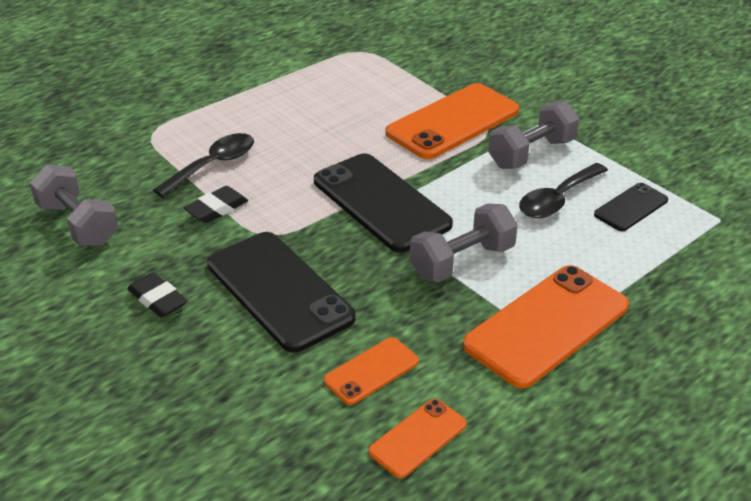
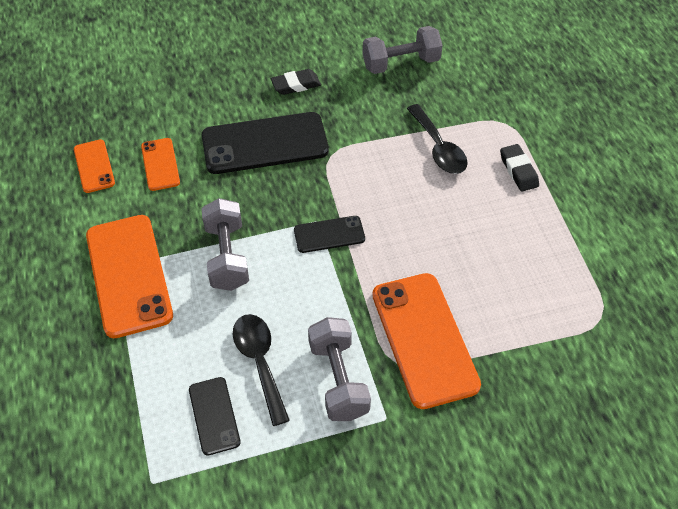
camera: 115 degrees right, 15 degrees up
black eraser [184,186,248,223] -> black eraser moved to [500,144,539,192]
black phone [314,153,453,253] -> black phone [294,216,365,253], size x0.52

